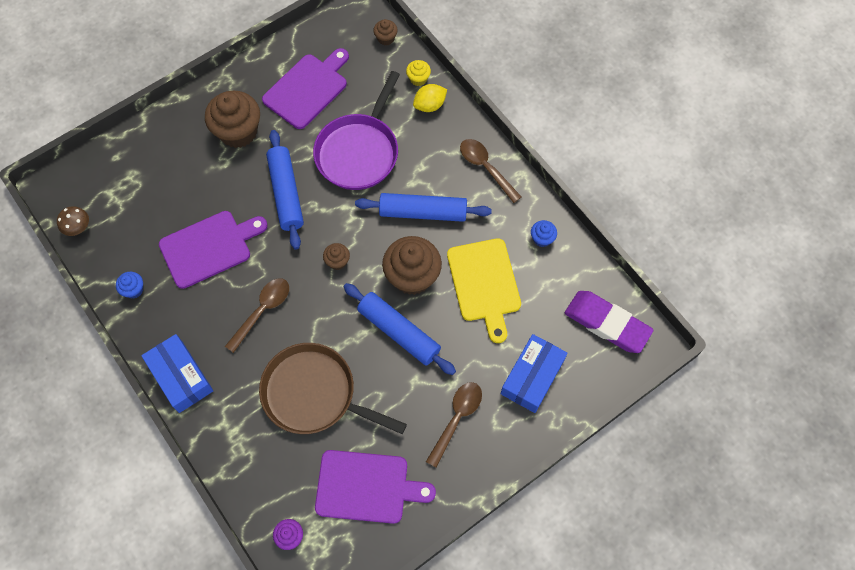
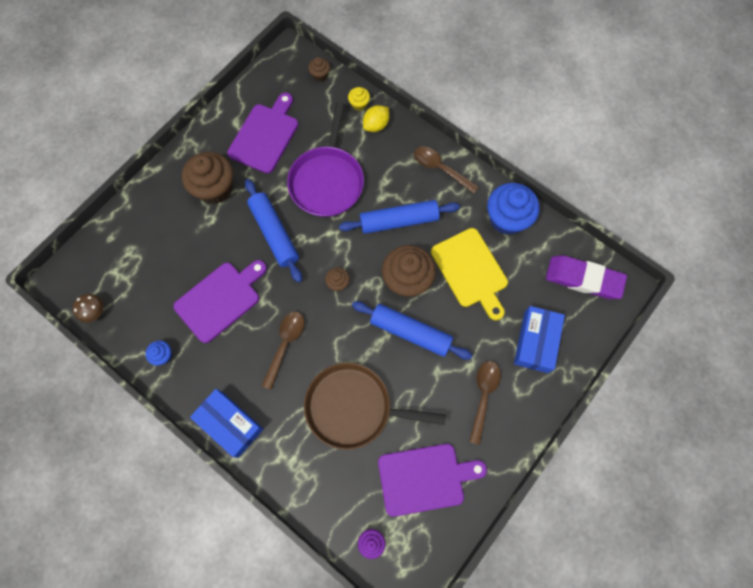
camera: 15 degrees left, 5 degrees up
blue cupcake [531,220,557,247] -> blue cupcake [487,183,540,235], size x2.15

